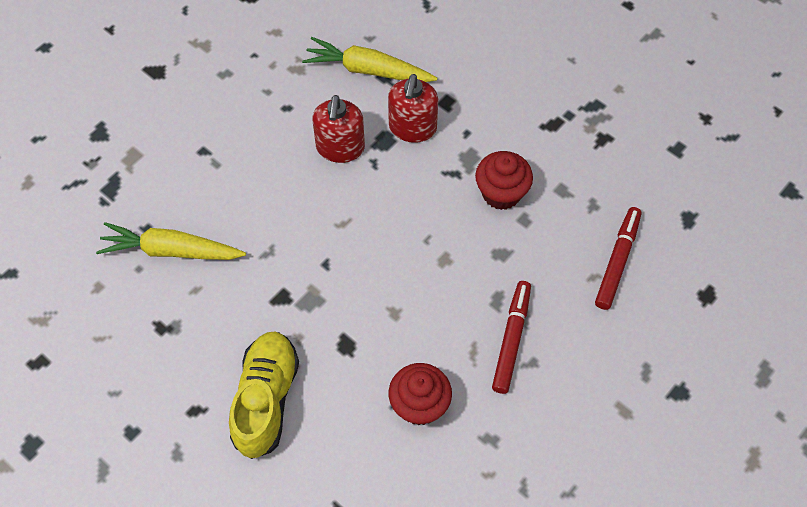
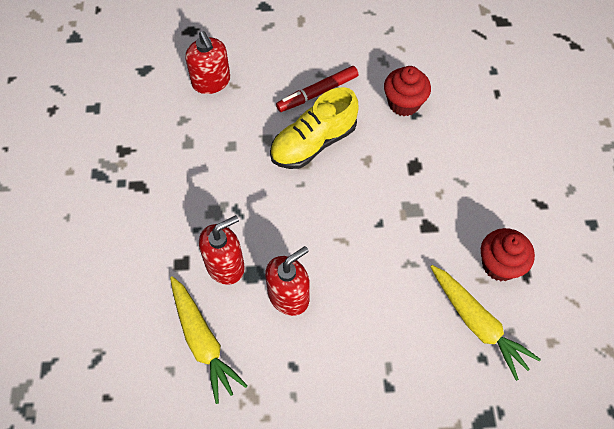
camera: 135 degrees left, 0 degrees up
yellow shoe [229,332,299,459] -> yellow shoe moved to [270,87,358,169]
red cupcake [475,151,533,210] -> red cupcake moved to [481,228,535,281]
red marker [595,207,642,310] -> red soap dispenser [185,31,230,94]

